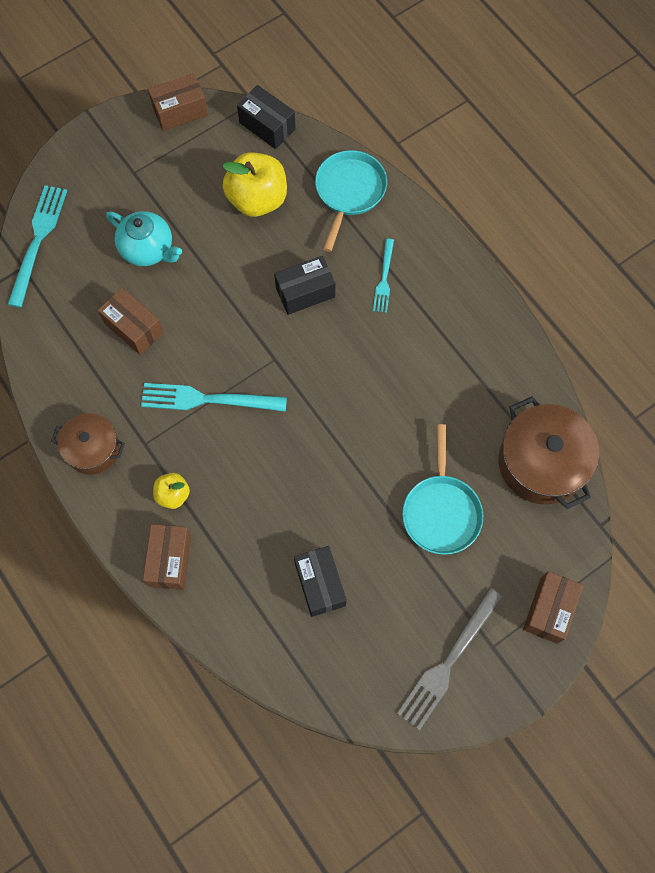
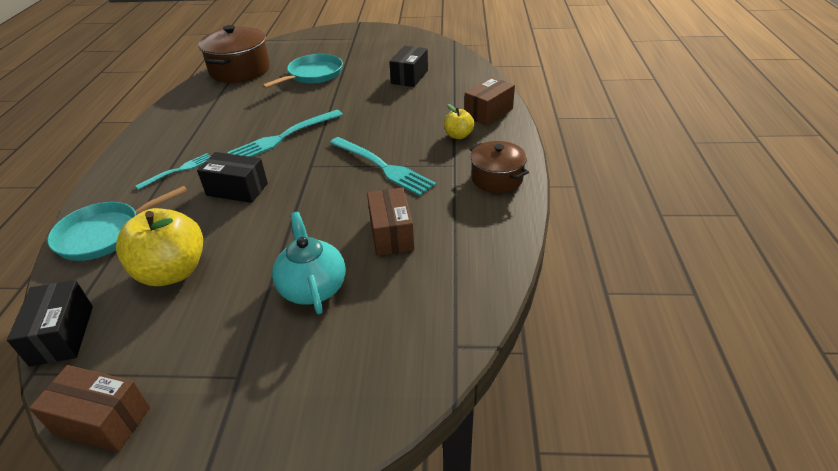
camera: 140 degrees left, 30 degrees down
turquoise fork [8,185,67,308] -> turquoise fork moved to [227,110,343,157]
grey fork [397,588,503,731] -> none
brown box [523,571,583,644] -> none

